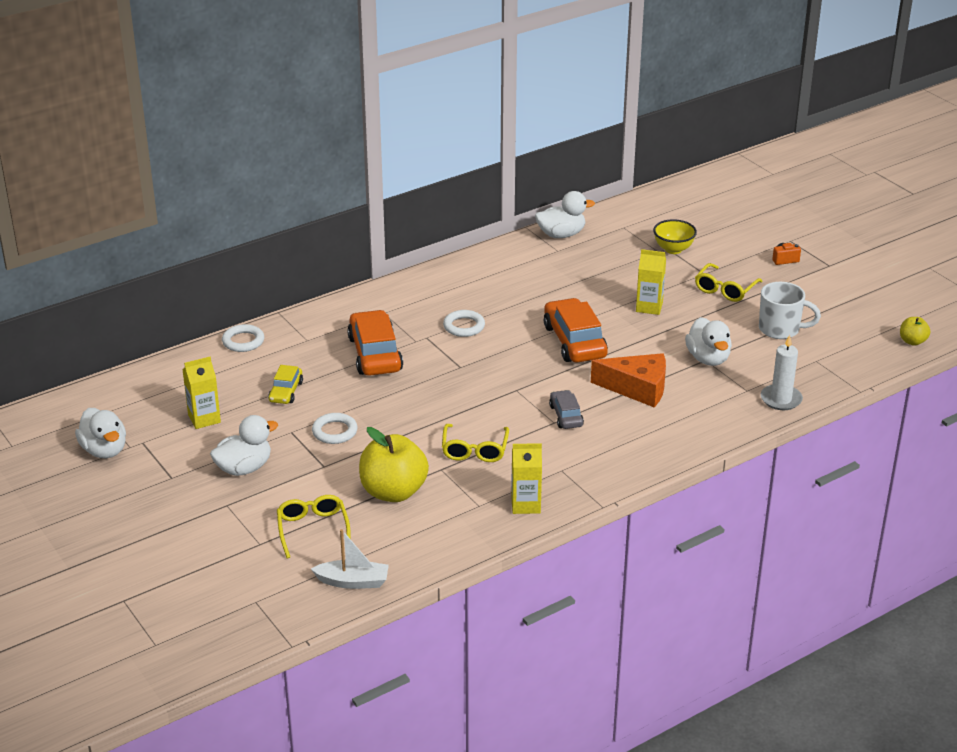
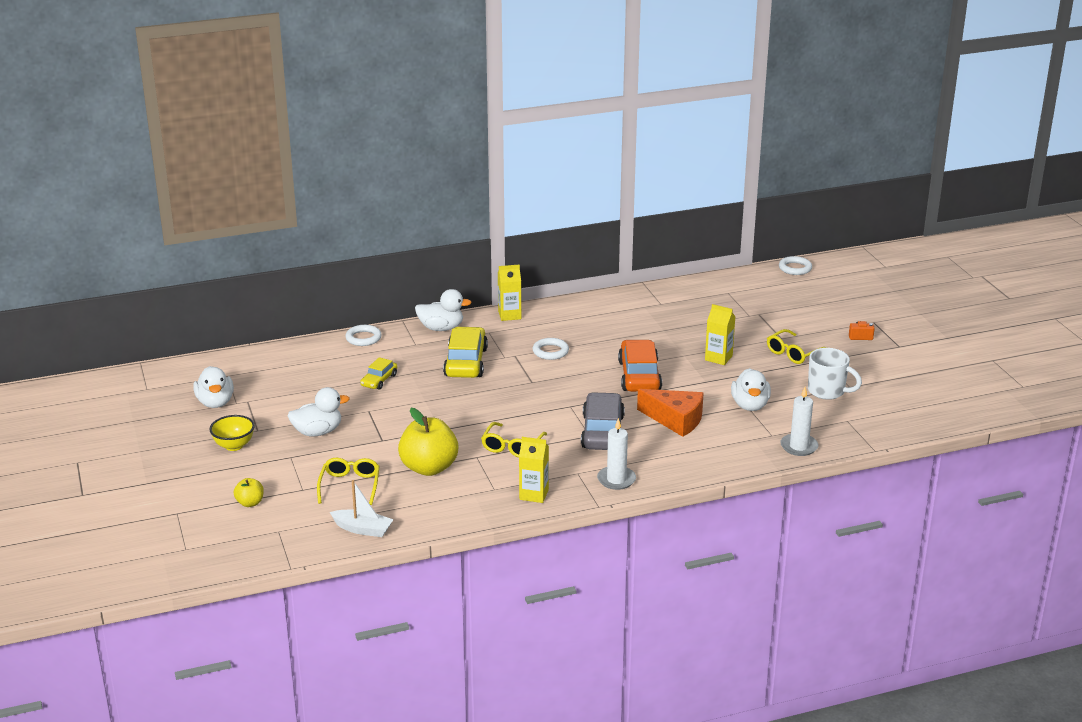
camera: 15 degrees right, 5 degrees down
yellow carton [183,357,221,429] -> yellow carton moved to [498,265,521,321]
white ring [312,413,358,444] -> white ring moved to [779,256,812,275]
orange car [347,310,403,376] -> yellow car [443,327,488,378]
white duck [535,191,595,238] -> white duck moved to [415,289,472,331]
grey car [549,390,584,429] -> grey car [581,392,625,450], size x1.85
yellow bowl [653,219,697,254] -> yellow bowl moved to [209,415,255,451]
yellow apple [900,317,930,346] -> yellow apple moved to [234,478,264,507]
none -> white candle [597,418,636,490]

